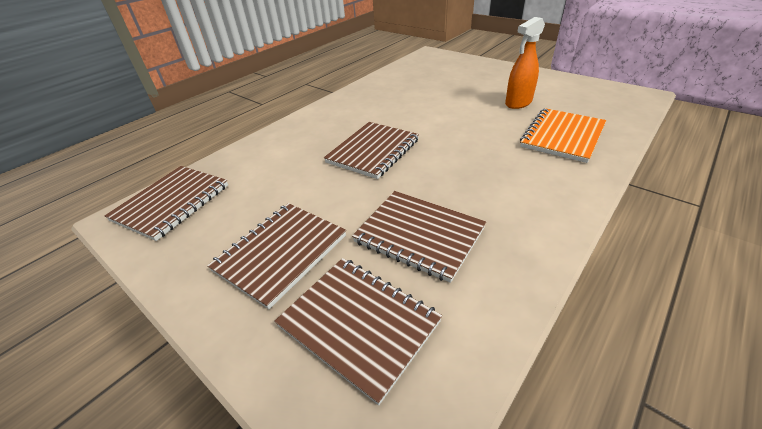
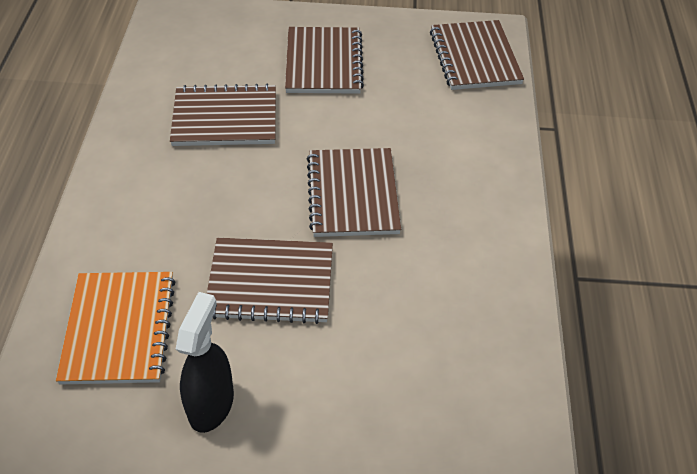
camera: 140 degrees right, 10 degrees up
brown notebook [274,258,442,406] -> brown notebook moved to [207,238,333,324]
orange spray bottle [505,17,545,109] -> black spray bottle [176,292,234,433]

